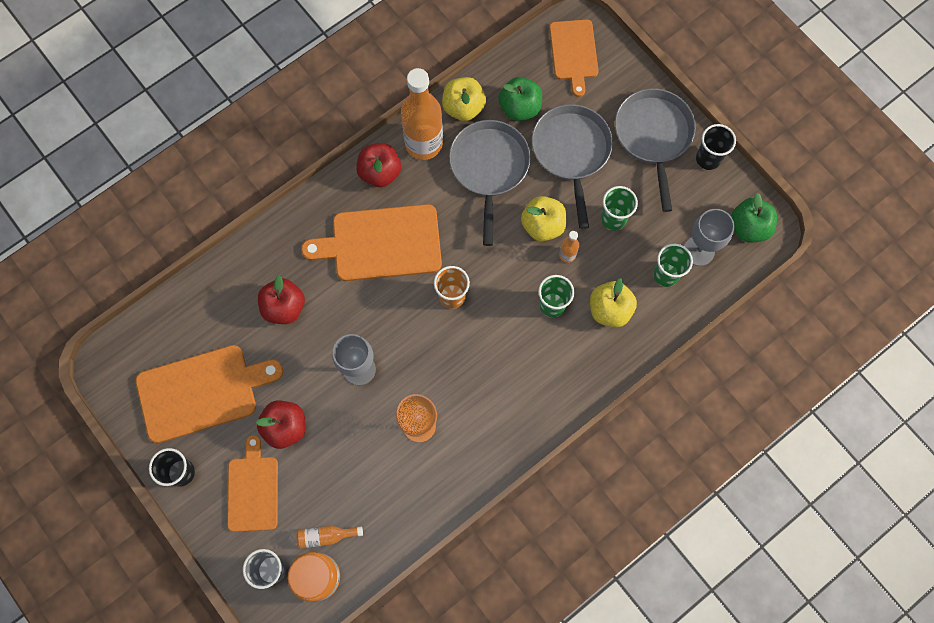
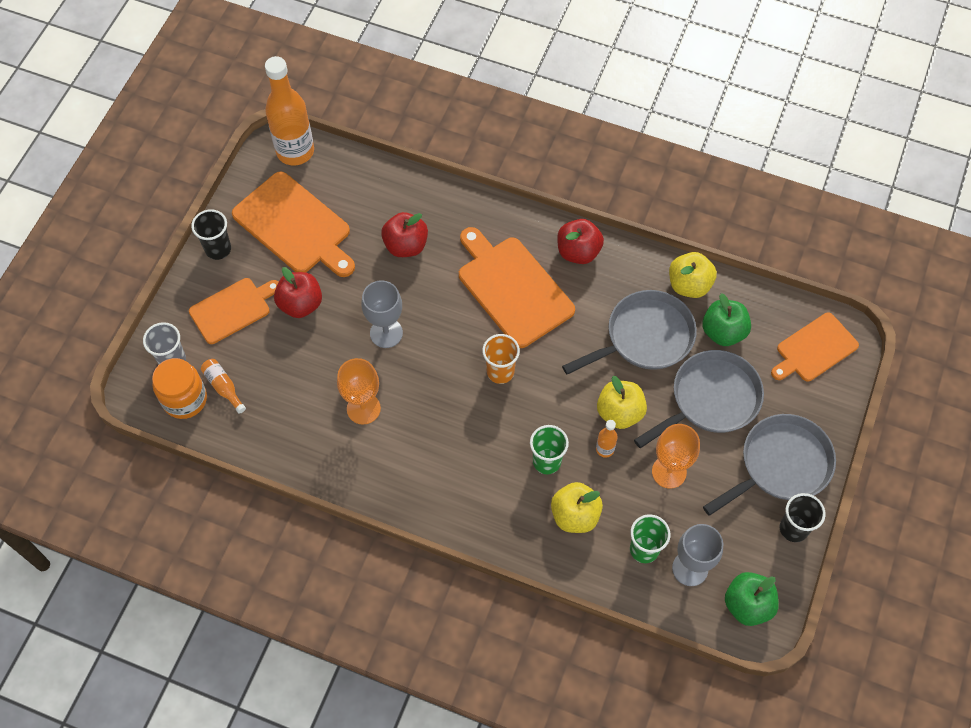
camera: 60 degrees right, 10 degrees down
orange bottle [401,68,443,160] -> orange bottle moved to [265,56,314,165]
green cup [601,186,638,231] -> orange goblet [652,424,700,489]

